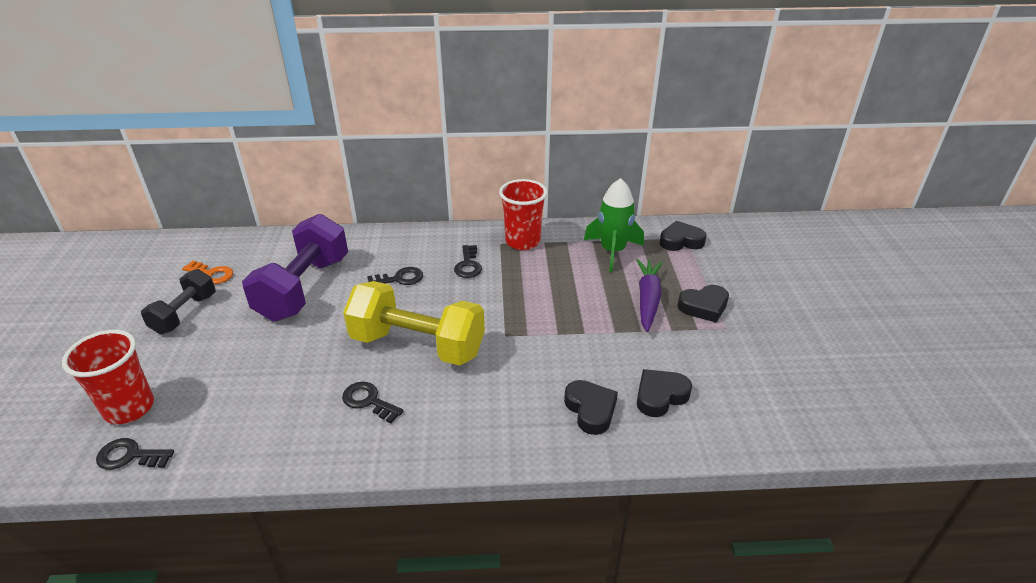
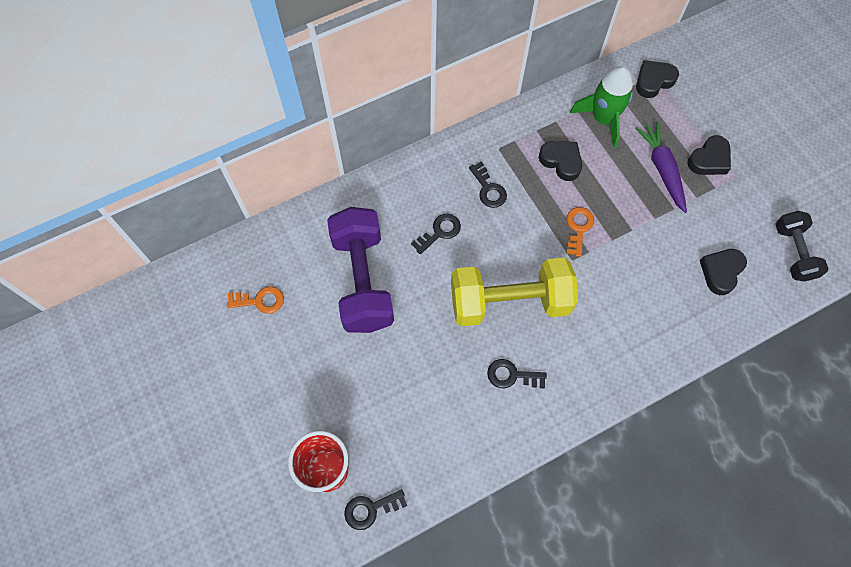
camera: 25 degrees left, 30 degrees up
black dumbbell [141,269,216,334] -> black dumbbell moved to [775,211,828,282]
red cup [499,179,547,250] -> none
black heart [564,380,618,435] -> black heart moved to [539,141,582,181]
none -> orange key [566,207,594,257]

